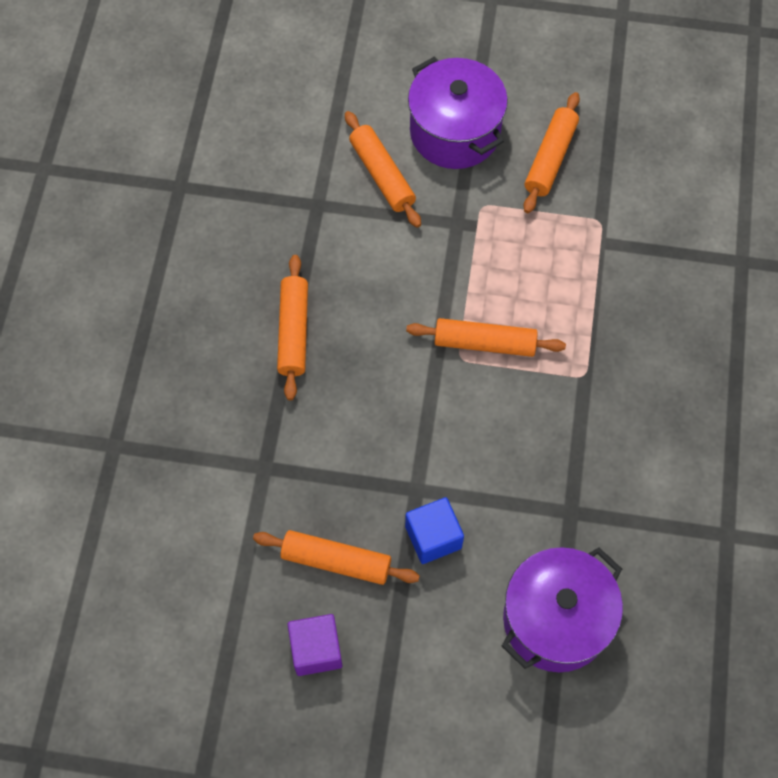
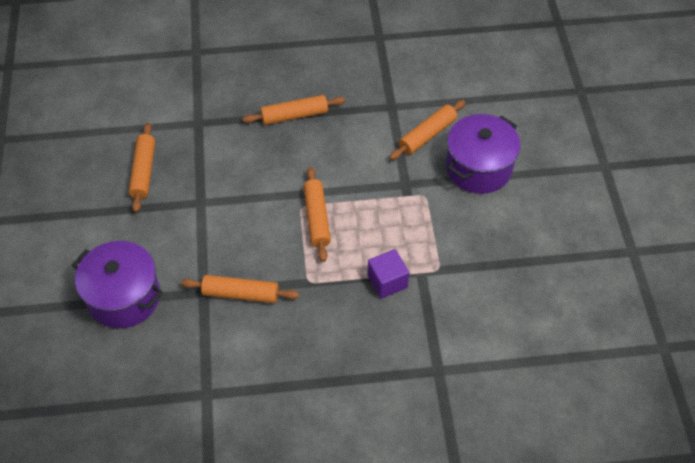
camera: 75 degrees right, 10 degrees down
purple cube [288,614,342,676] -> purple cube moved to [368,249,409,299]
blue cube [405,497,464,564] -> none
orange rolling pin [523,92,580,213] -> orange rolling pin moved to [181,275,299,303]

